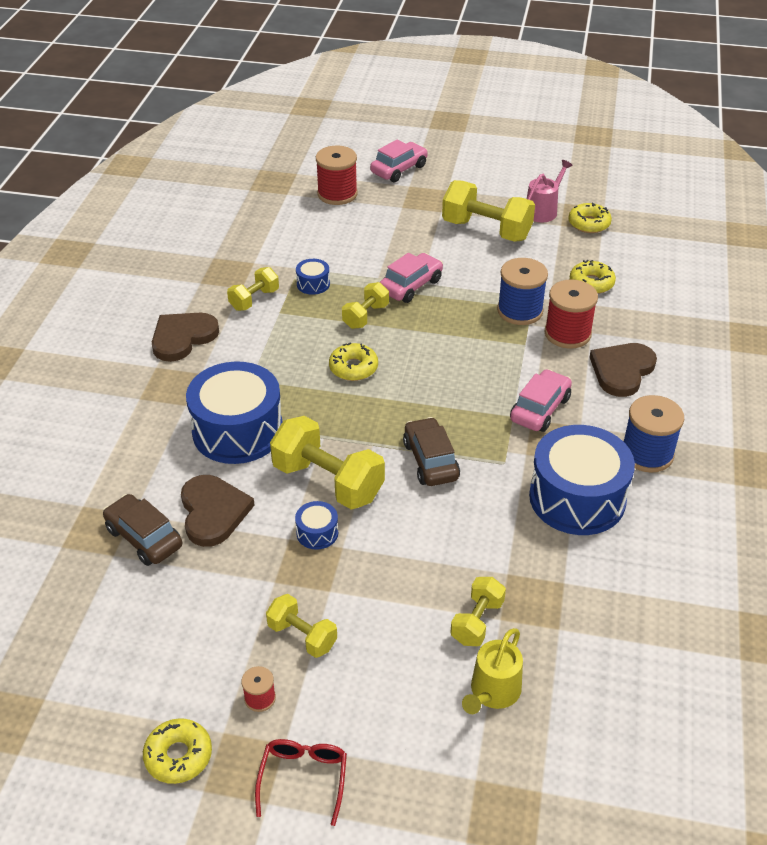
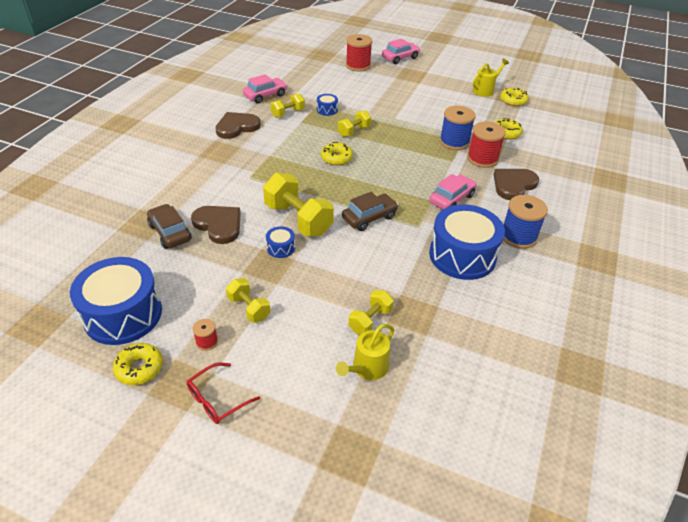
camera: 10 degrees right, 0 degrees up
brown heart [181,475,255,547] -> brown heart turned 45 degrees counterclockwise [191,206,241,244]
blue drum [186,361,282,464] -> blue drum moved to [70,257,162,345]
red glasses [255,739,347,826] -> red glasses turned 150 degrees counterclockwise [186,363,260,424]
pink car [380,253,443,303] -> pink car moved to [243,74,287,104]
brown car [403,417,460,486] -> brown car turned 60 degrees clockwise [342,192,399,231]
yellow dumbbell [442,180,535,242] -> none
pink watering can [527,160,573,222] -> yellow watering can [473,58,509,97]

